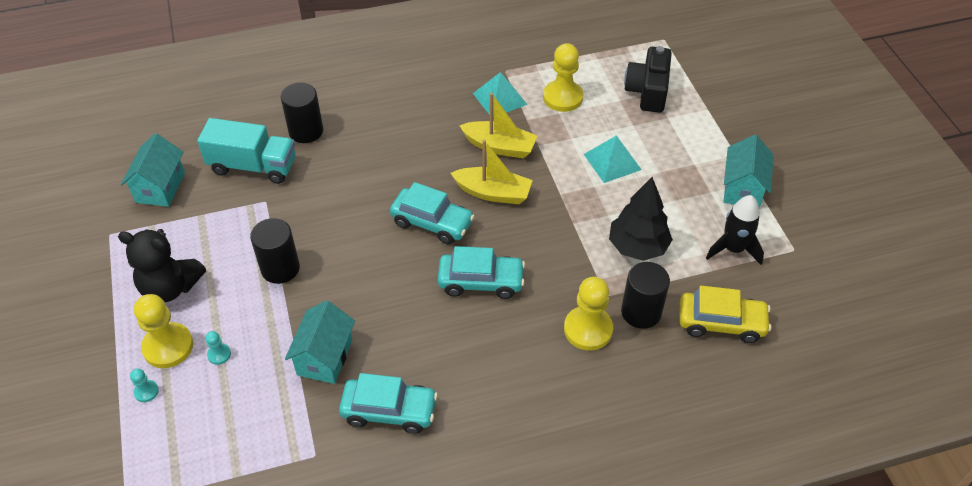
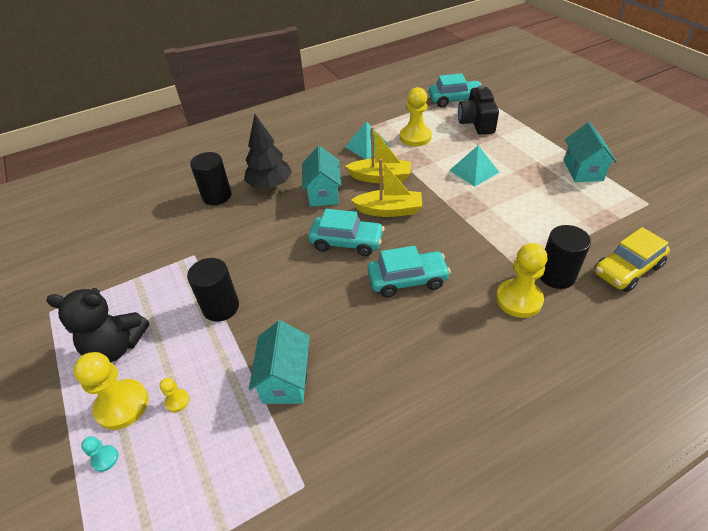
camera: 10 degrees left, 5 degrees down
turquoise house [121,133,185,207] -> turquoise house moved to [302,146,341,207]
turquoise truck [197,118,296,184] -> none
turquoise pawn [205,331,231,365] -> yellow pawn [159,378,189,412]
turquoise car [339,373,438,434] -> turquoise car moved to [429,73,482,108]
black tree [609,177,673,261] -> black tree moved to [244,114,292,189]
yellow car [679,286,771,343] -> yellow car turned 150 degrees clockwise [594,227,670,292]
black rocket [706,195,764,265] -> none

